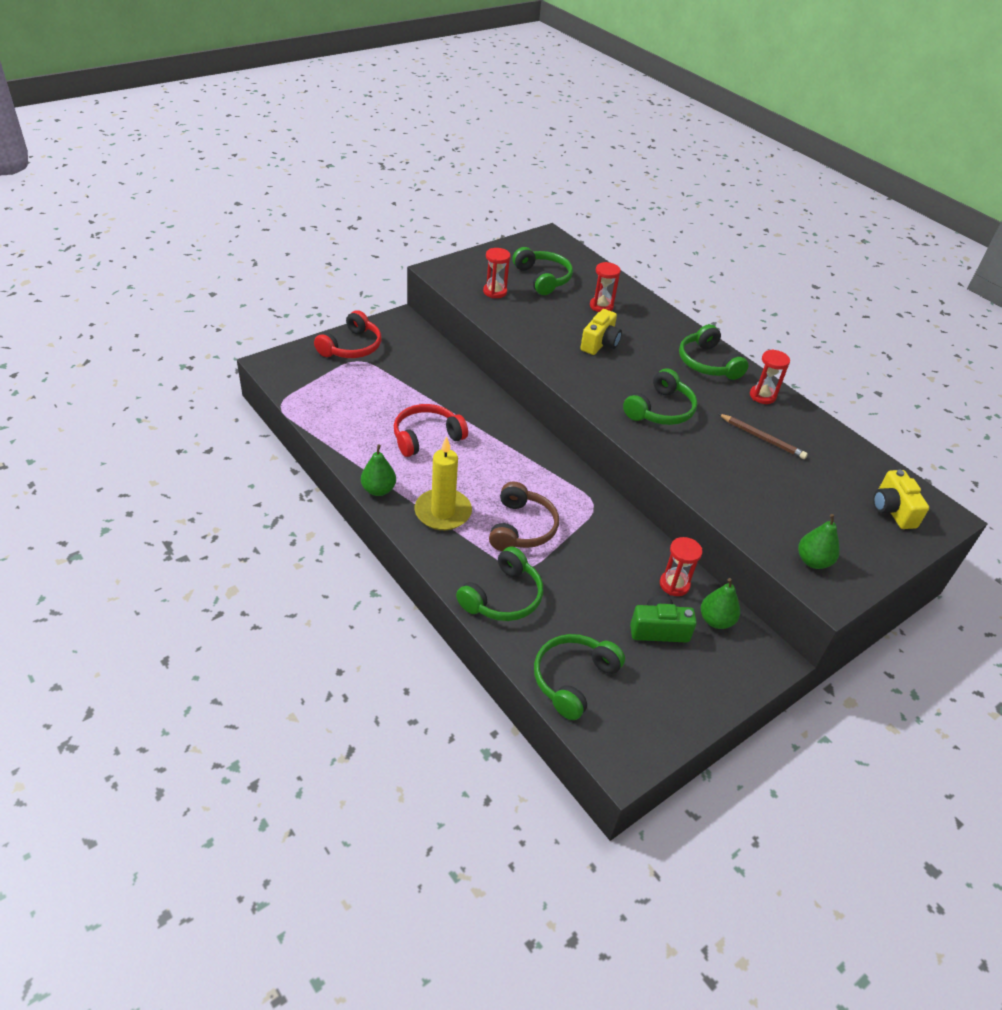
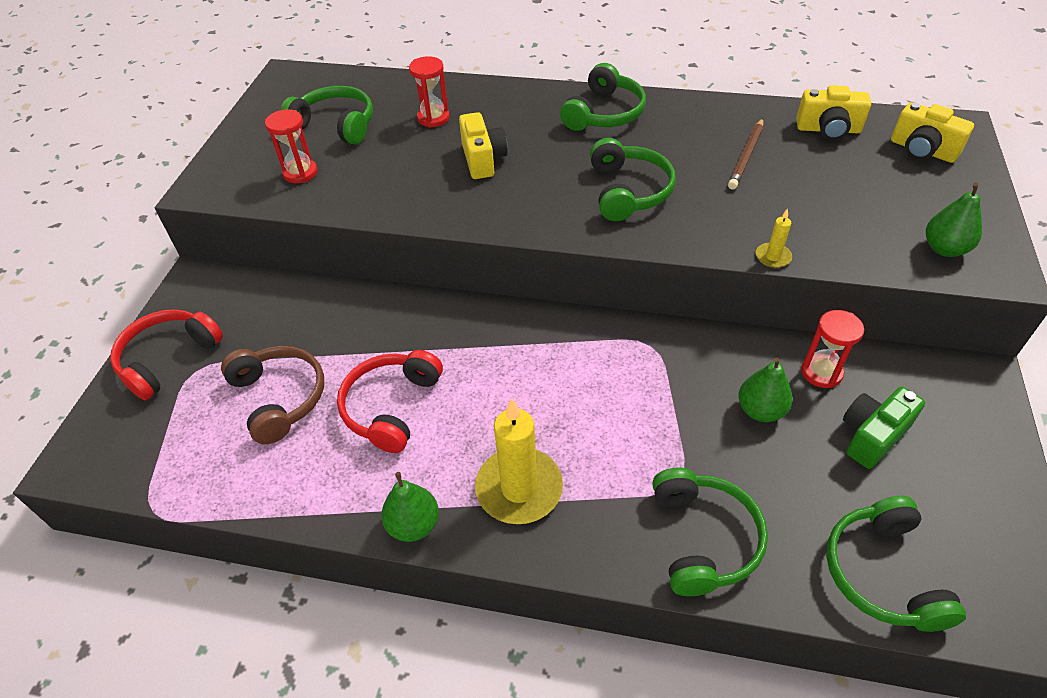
camera: 35 degrees left, 5 degrees up
red headphones [314,310,381,358] -> red headphones turned 135 degrees counterclockwise [110,309,223,400]
brown headphones [489,482,559,551] -> brown headphones moved to [221,346,324,444]
green headphones [679,324,749,380] -> green headphones turned 90 degrees counterclockwise [560,63,646,131]
green pear [701,578,740,629] -> green pear moved to [738,358,793,422]
brown pencil [718,414,808,459] -> brown pencil turned 120 degrees clockwise [728,118,763,189]
red hourglass [750,349,790,404] -> none
none -> yellow candle [756,208,792,268]
none -> yellow camera [796,85,871,140]

